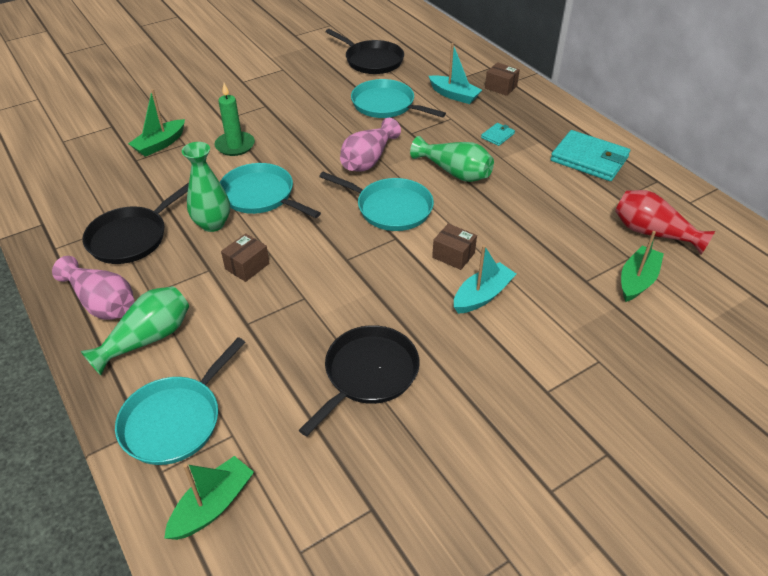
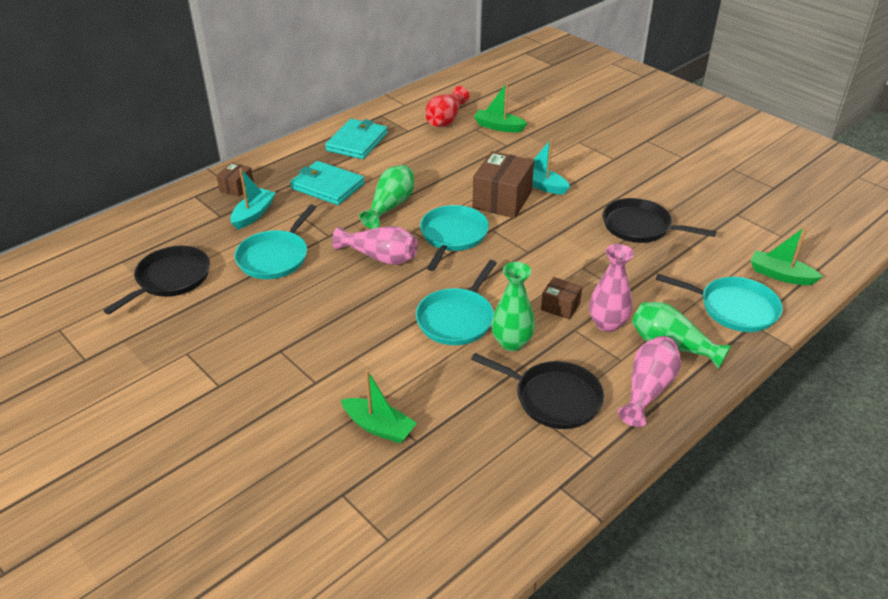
camera: 100 degrees left, 5 degrees down
green candle [214,83,255,156] -> none
brown box [432,223,477,270] -> brown box [472,151,534,218], size x1.90
turquoise wallet [481,123,515,146] -> turquoise wallet [290,161,365,205], size x2.18
none -> pink vase [589,244,634,332]

